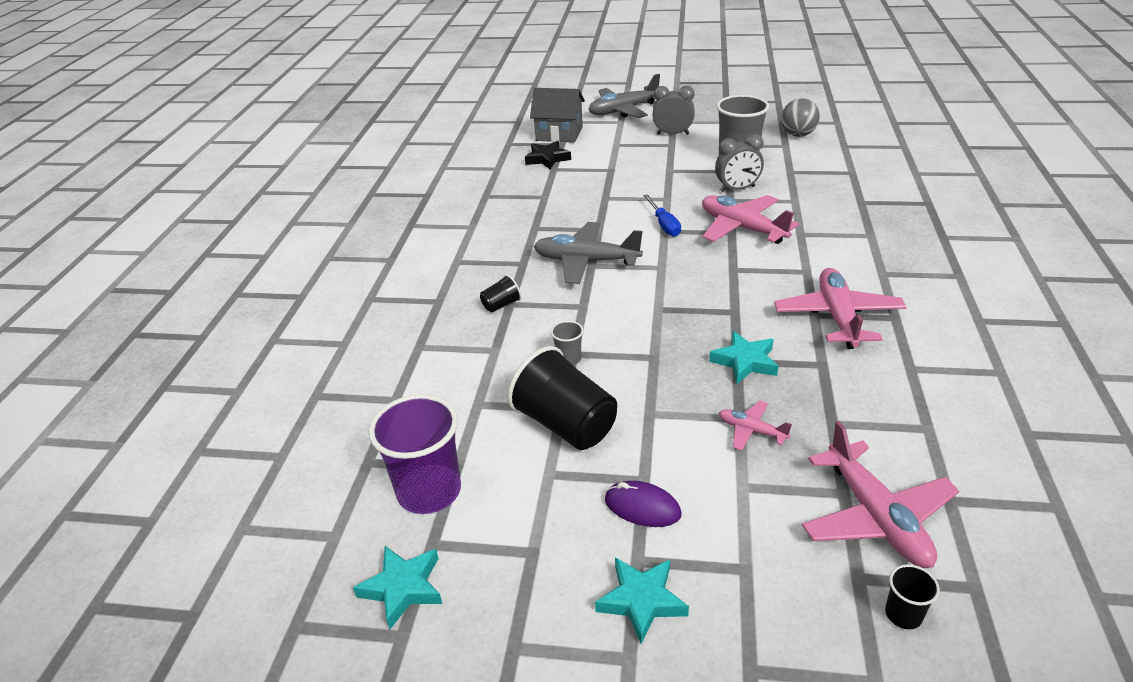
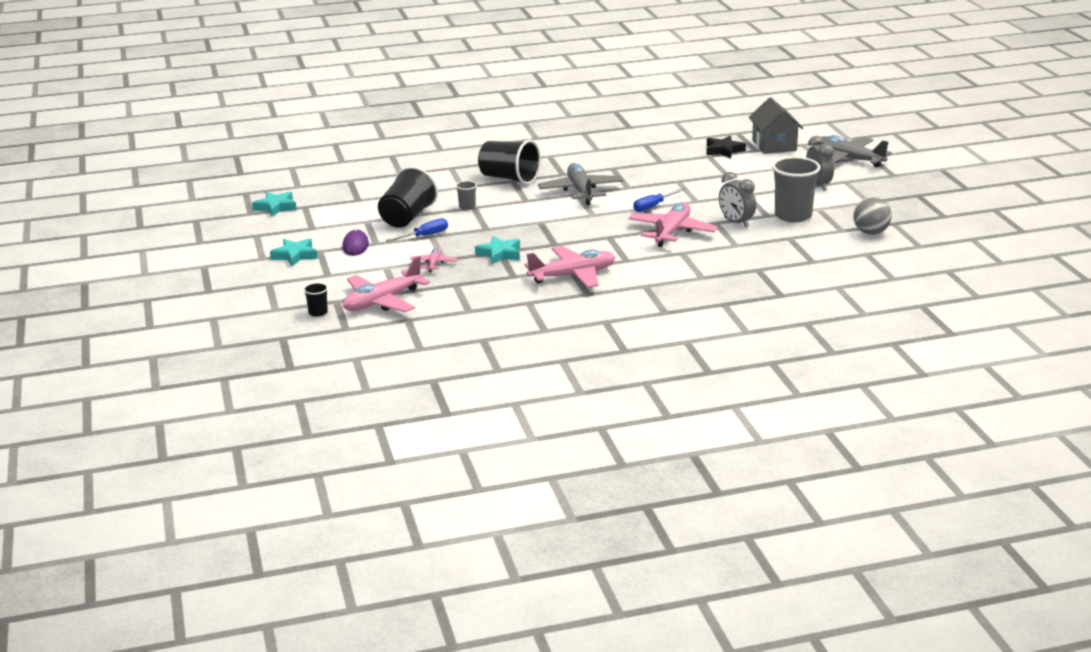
camera: 65 degrees right, 10 degrees down
purple cup [369,394,461,514] -> none
black cup [480,275,521,312] -> black cup [478,140,541,185], size x2.18
none -> blue screwdriver [386,218,448,242]

